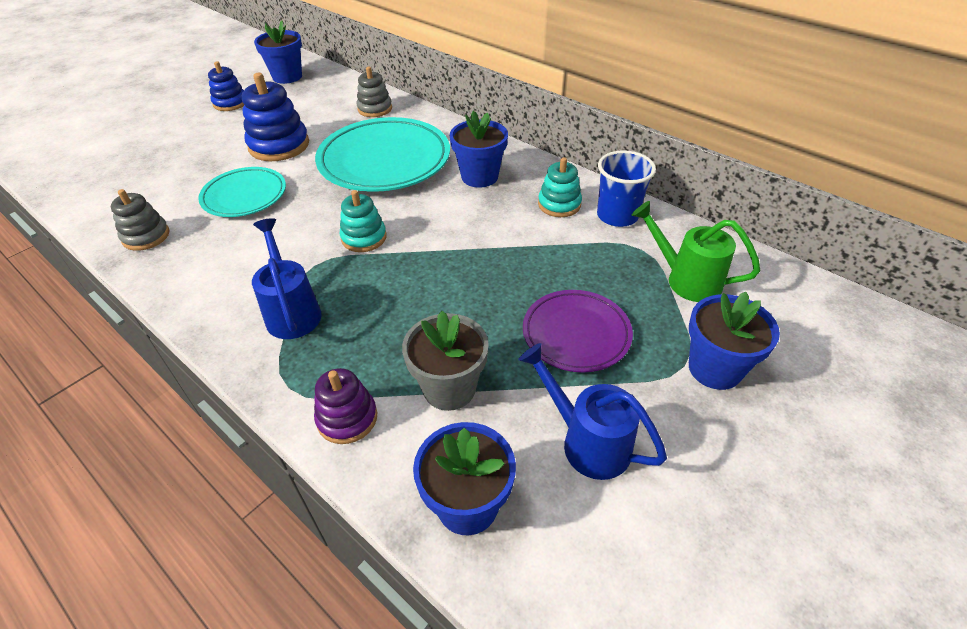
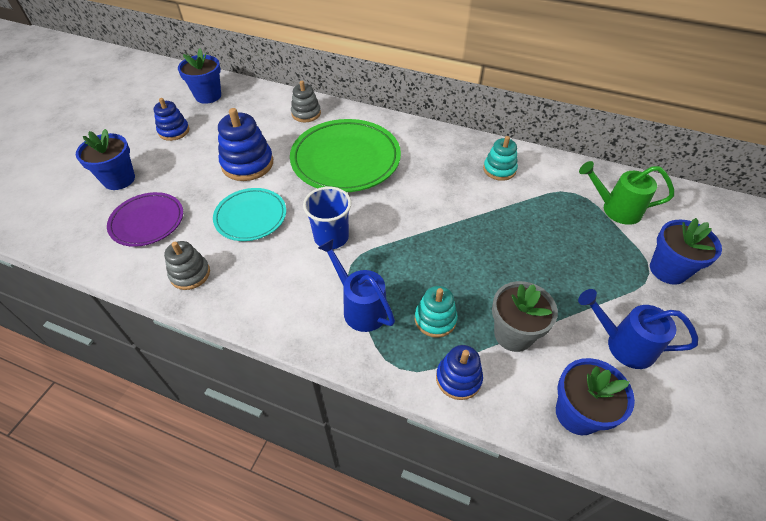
camera: 20 degrees left, 5 degrees up
purple stacking toy [314,368,377,444] -> blue stacking toy [436,345,483,400]
turquoise plate [315,117,450,192] -> green plate [290,119,401,192]
turquoise stacking toy [340,190,387,252] -> turquoise stacking toy moved to [415,286,458,338]
blue flower pot [450,111,508,188] -> blue flower pot moved to [76,129,135,190]
purple plate [523,290,633,372] -> purple plate moved to [107,192,183,247]
blue cup [597,150,656,227] -> blue cup moved to [303,187,351,249]

